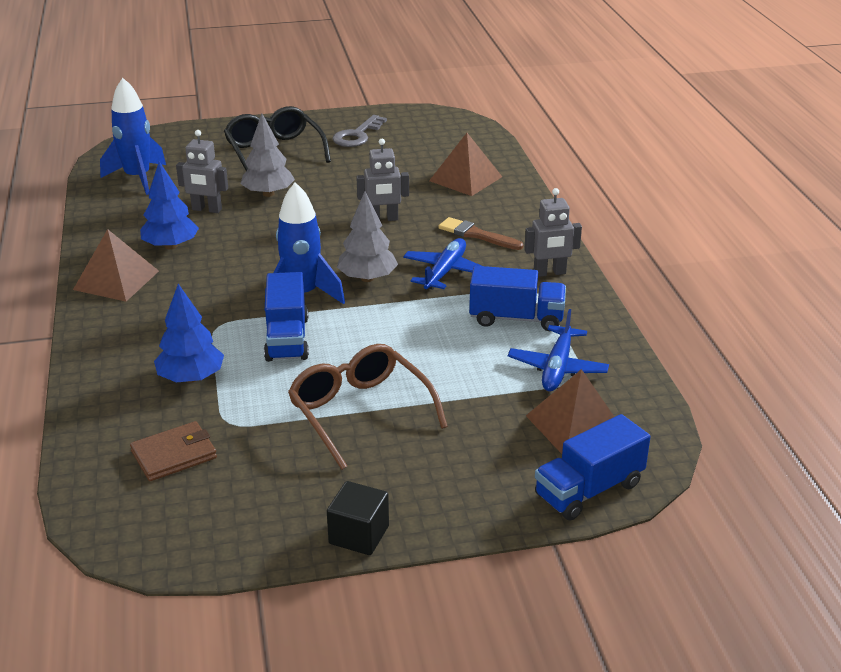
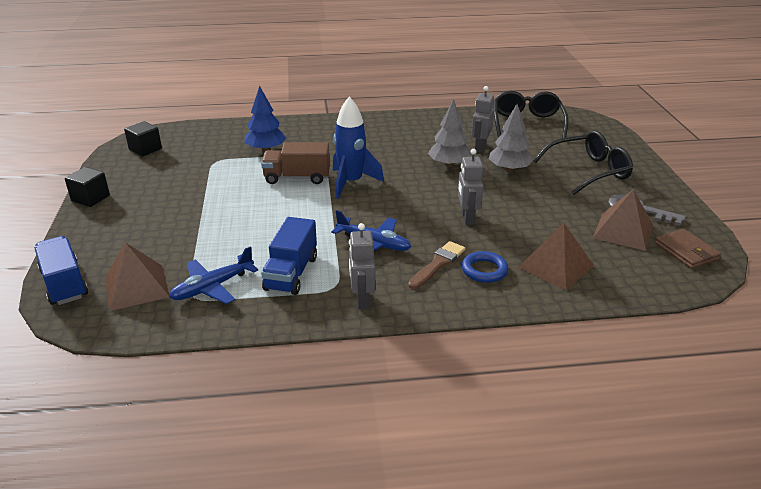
camera: 95 degrees right, 0 degrees up
brown pyramid [73,229,159,302] -> brown pyramid moved to [593,189,653,251]
blue rocket [100,78,166,195] -> black glasses [494,91,569,138]
brown wallet [130,421,217,481] -> brown wallet moved to [655,229,721,269]
blue tree [140,161,199,250] -> none
blue truck [264,272,309,362] -> brown truck [261,142,330,184]
brown glasses [288,344,448,470] -> none
grey tree [337,191,398,282] -> grey tree moved to [428,99,472,167]
blue plane [508,309,609,391] -> blue plane turned 60 degrees counterclockwise [169,246,258,304]
none -> black cube [124,121,162,157]
none -> blue ring [462,251,508,283]

